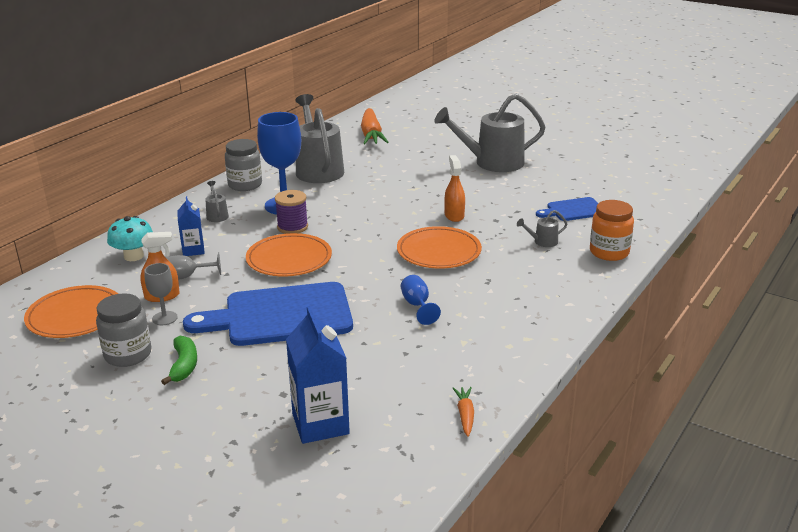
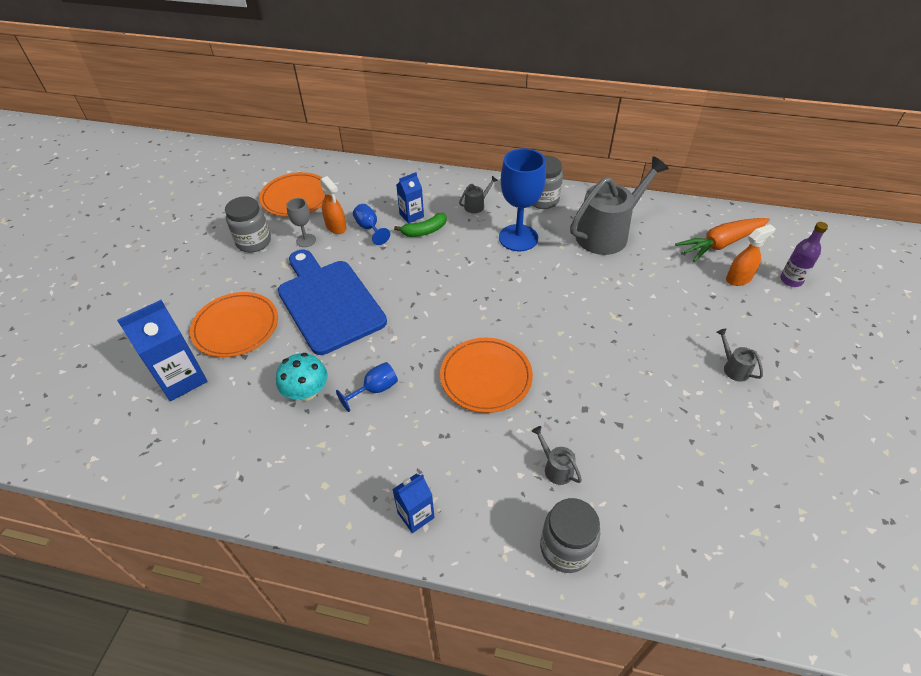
camera: 70 degrees right, 20 degrees up
turquoise mushroom [107,216,153,261] -> turquoise mushroom moved to [276,353,327,401]
green banana [161,336,197,385] -> green banana moved to [394,213,447,237]
grey goblet [165,252,221,280] -> blue goblet [353,204,390,245]
orange plate [246,233,332,277] -> orange plate moved to [190,292,278,357]
purple spool [275,190,308,234] -> none
grey watering can [434,94,545,172] -> grey watering can [716,329,763,382], size x0.41
orange spray bottle [444,155,465,222] -> orange spray bottle moved to [726,224,776,286]
orange carrot [453,387,474,437] -> none
blue cutting board [536,197,598,221] -> none
orange jar [590,200,634,261] -> grey jar [540,498,600,573]
none -> blue carton [392,474,435,533]
none -> purple bottle [780,222,828,287]

